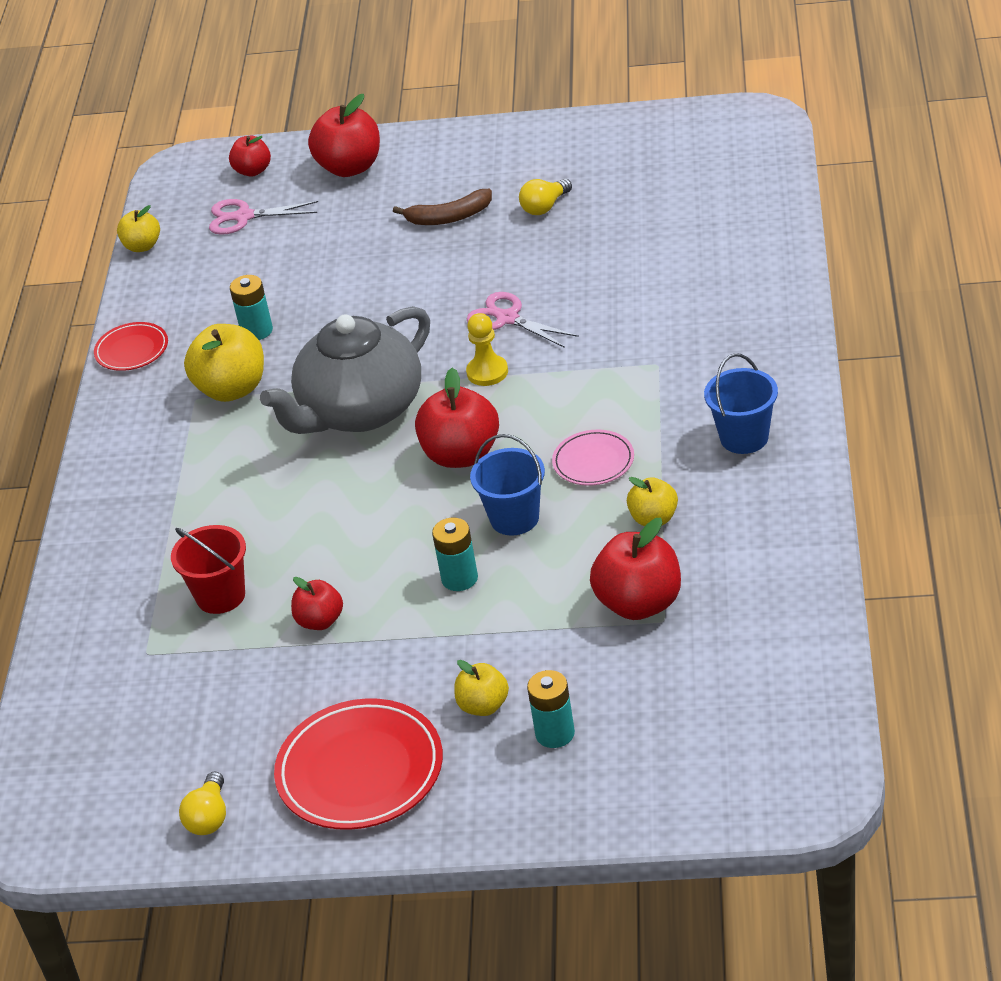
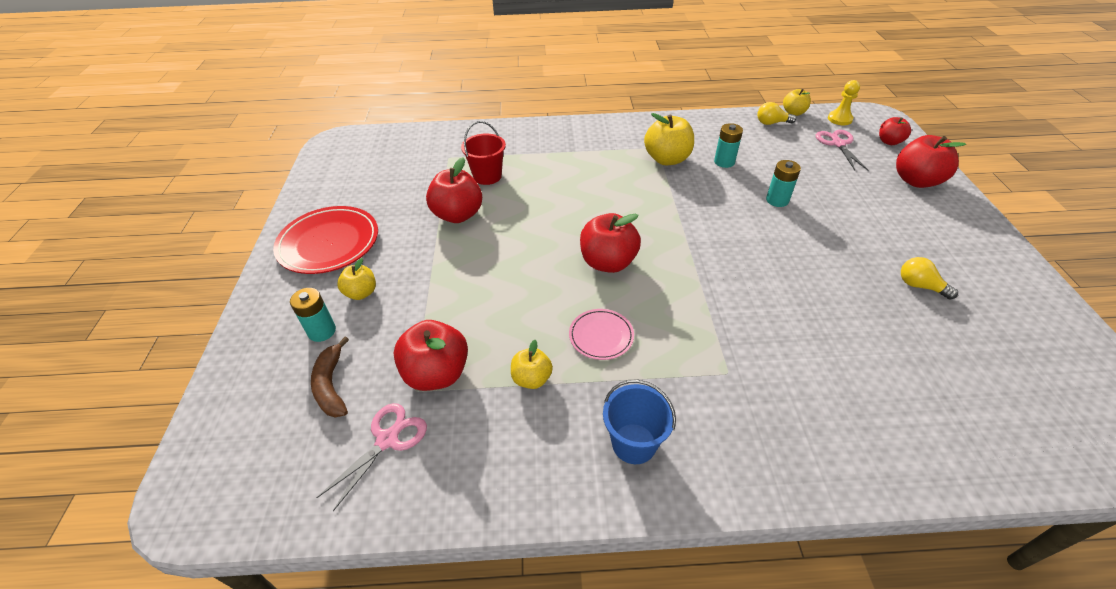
camera: 80 degrees right, 5 degrees up
red plate [94,322,168,371] -> none
yellow light bulb [179,771,226,835] -> yellow light bulb moved to [757,102,796,125]
grey teapot [260,306,430,434] -> none
red apple [291,577,343,630] -> red apple [426,157,482,223], size x1.71
brown banana [393,189,492,225] -> brown banana moved to [311,337,349,417]
turquoise battery [432,518,478,591] -> turquoise battery moved to [766,160,801,207]
pink scissors [466,292,579,348] -> pink scissors moved to [316,403,427,511]
yellow pawn [466,313,508,386] -> yellow pawn moved to [828,80,860,125]
blue bucket [470,434,545,536] -> none

